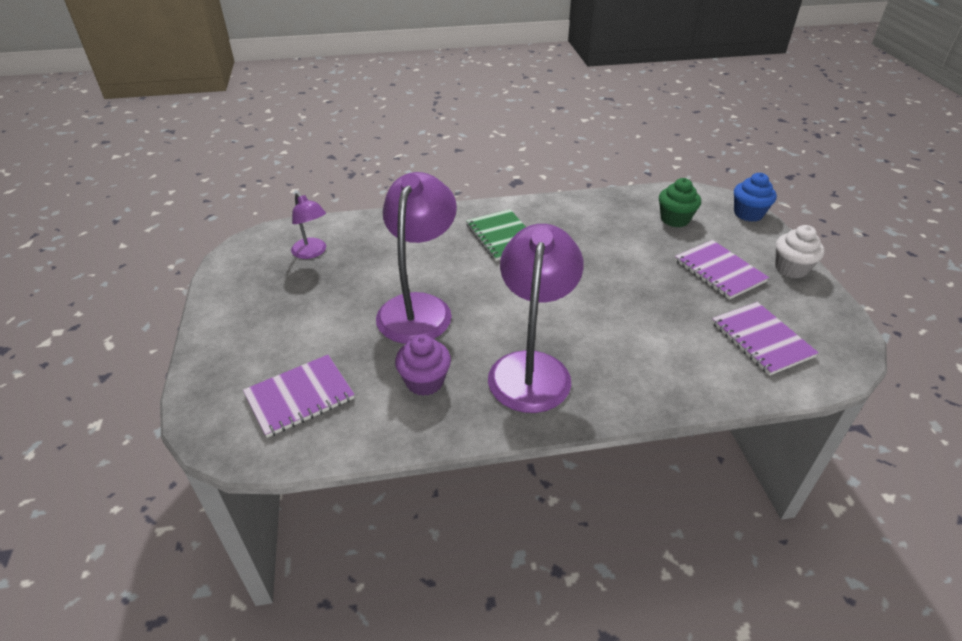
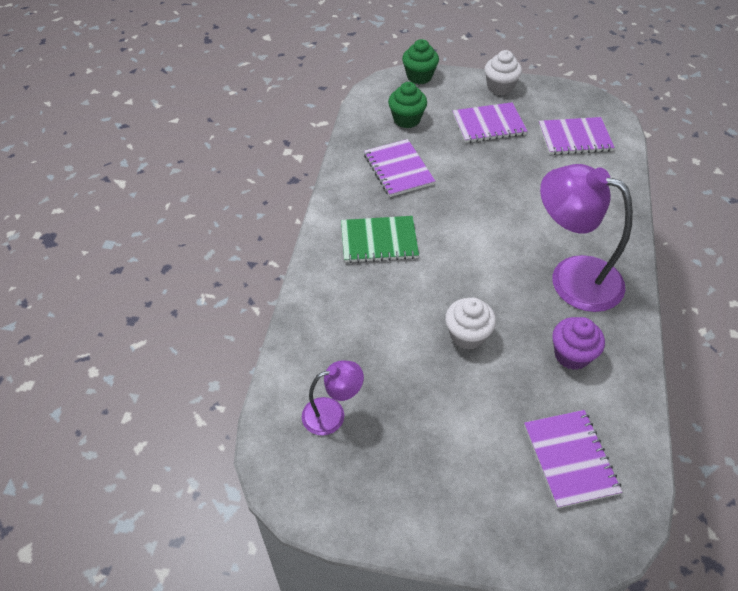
camera: 70 degrees left, 10 degrees up
purple lamp [376,172,457,344] -> white cupcake [445,297,496,350]
blue cupcake [734,173,777,222] -> green cupcake [402,39,439,84]
none -> purple notebook [364,139,435,197]

